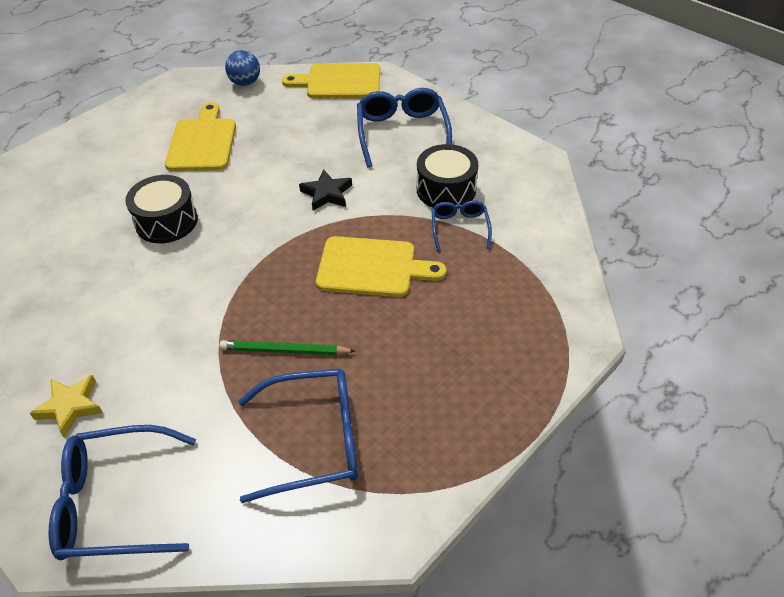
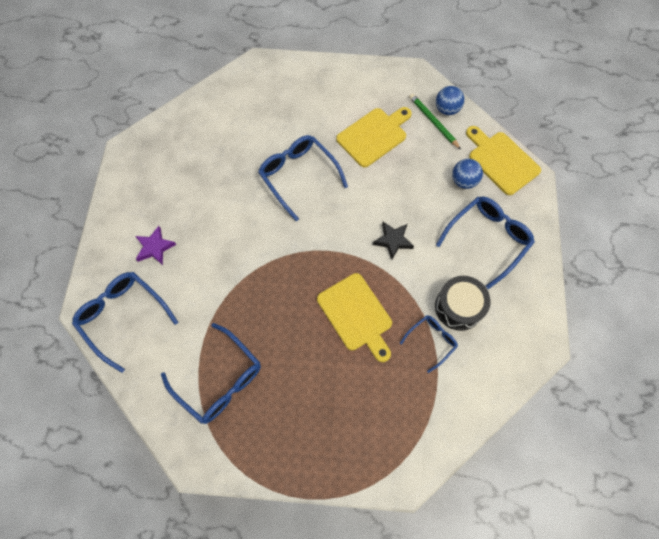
camera: 50 degrees right, 20 degrees up
yellow star [30,375,103,438] -> purple star [135,226,176,265]
black drum [125,175,198,243] -> blue glasses [258,135,348,221]
green pencil [219,340,355,355] -> green pencil moved to [409,93,461,149]
none -> blue ball [452,159,483,189]

